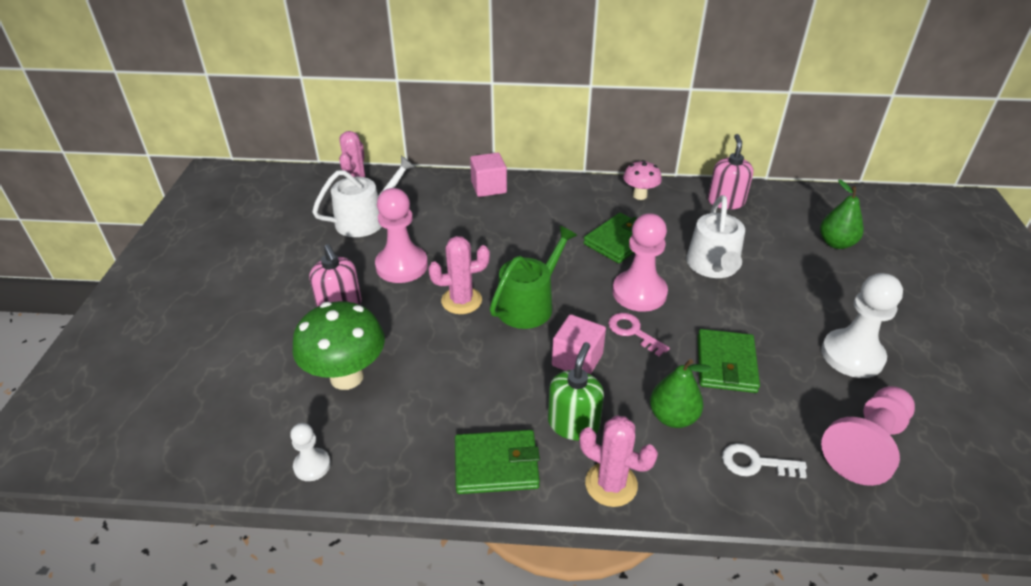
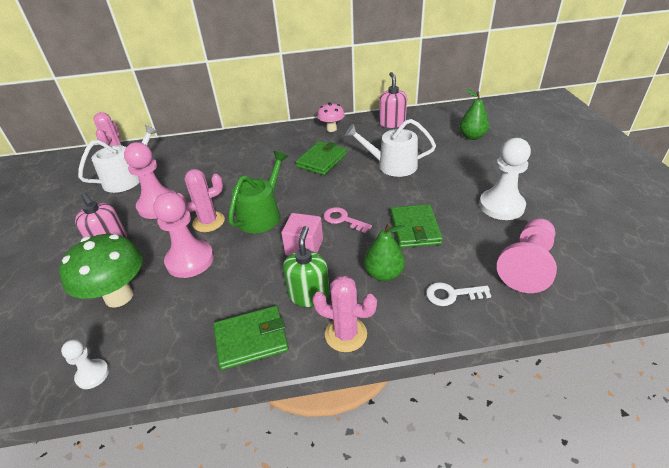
camera: 10 degrees left, 0 degrees up
pink cube [470,152,507,197] -> none
pink pawn [613,213,668,312] -> pink pawn moved to [153,192,214,278]
white watering can [686,195,745,278] -> white watering can turned 105 degrees clockwise [345,119,436,177]

